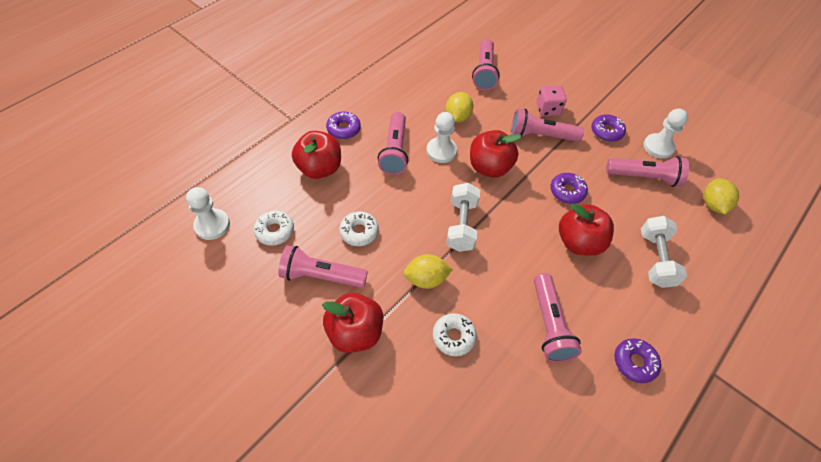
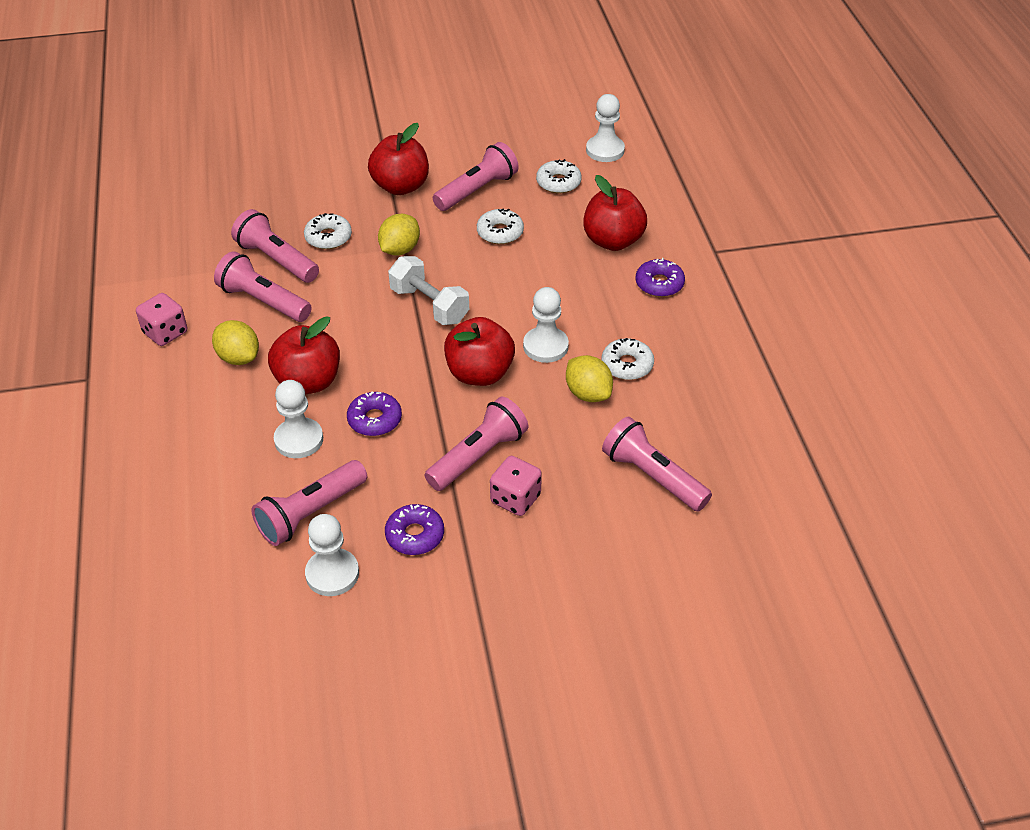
camera: 130 degrees right, 10 degrees down
pink flashlight [378,112,408,175] -> pink flashlight moved to [231,209,319,283]
purple donut [615,339,661,383] -> pink dice [136,293,187,346]
white dumbbell [641,216,687,288] -> none
yellow lemon [703,178,739,214] -> yellow lemon moved to [212,320,259,365]
none -> white pawn [274,380,323,458]
none -> white donut [601,338,654,380]

